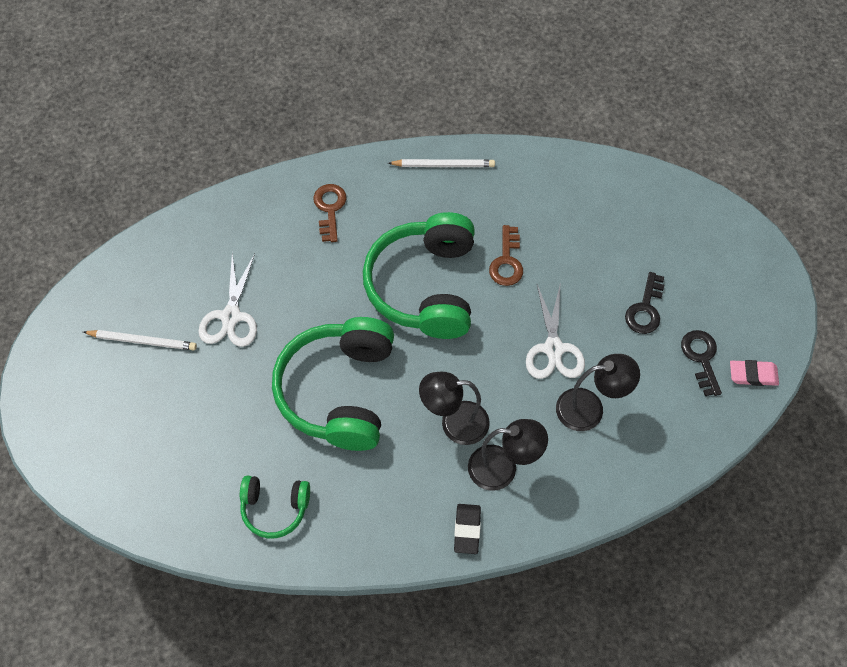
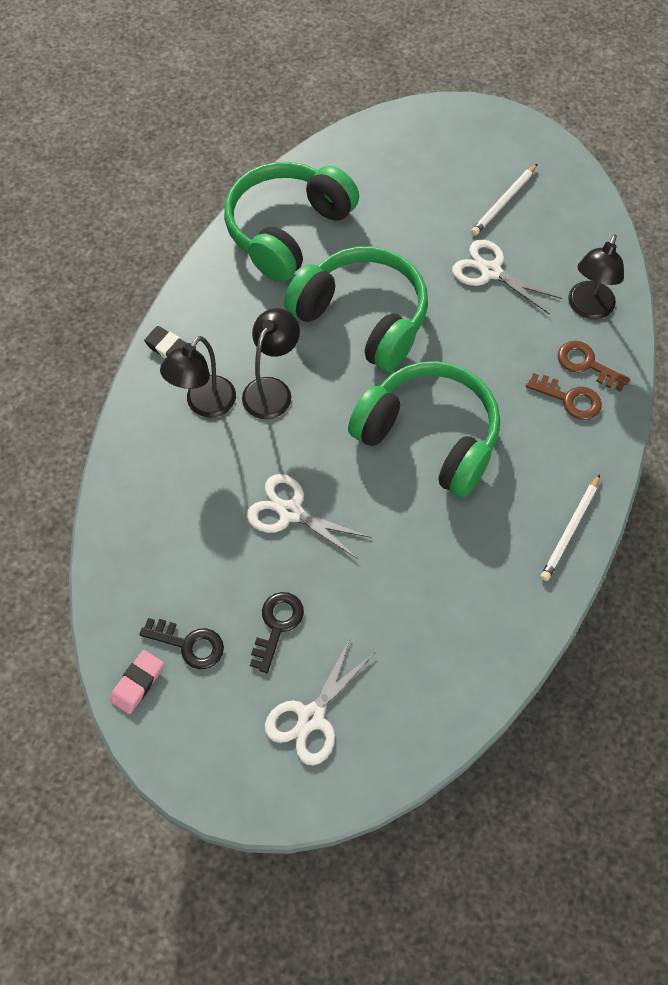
camera: 120 degrees right, 0 degrees up
green headphones [240,475,310,539] -> green headphones [224,162,359,282], size x1.96
brown key [489,225,523,286] -> brown key moved to [558,341,630,392]
black lamp [556,354,640,431] -> black lamp moved to [568,234,624,319]
black key [625,272,664,334] -> black key turned 60 degrees clockwise [250,592,304,673]
none -> white scissors [265,638,374,765]

